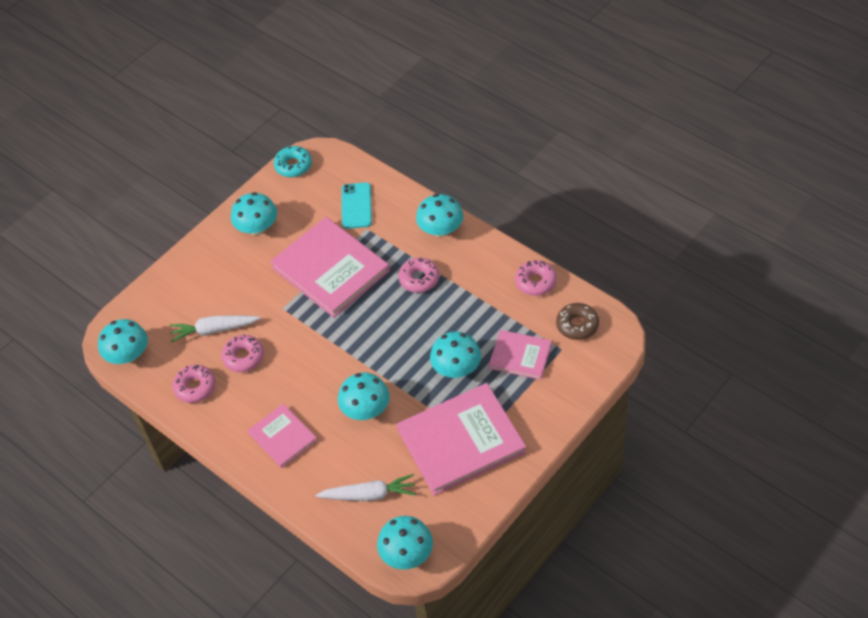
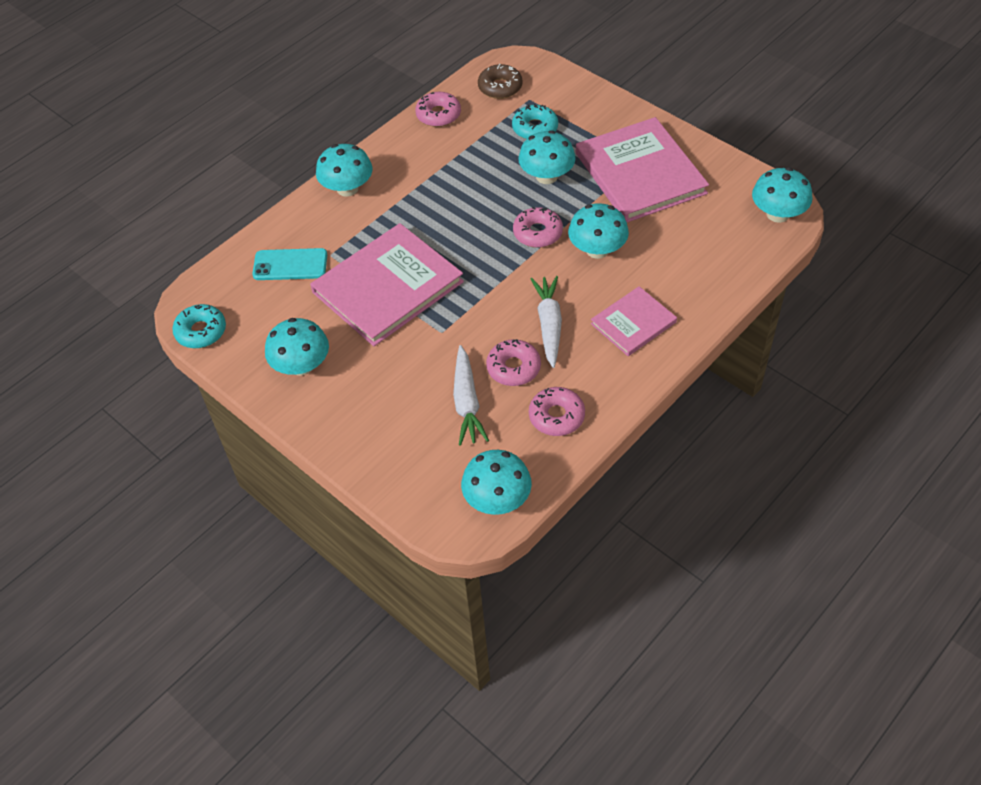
camera: 90 degrees left, 0 degrees up
white carrot [315,474,416,501] -> white carrot moved to [531,276,562,368]
pink donut [398,258,439,293] -> pink donut moved to [513,207,563,248]
pink book [489,330,552,380] -> turquoise donut [512,104,558,139]

